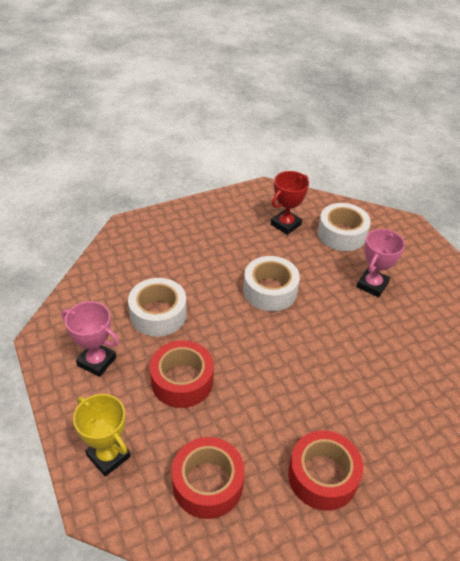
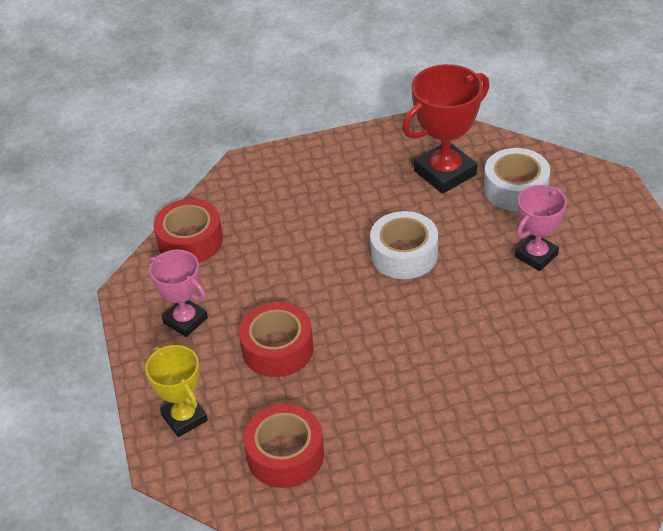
camera: 15 degrees right, 0 degrees up
white tape [128,278,187,337] -> none
red trophy [271,171,309,235] -> red trophy [402,64,490,194], size x1.56
red tape [288,430,363,511] -> red tape moved to [154,199,223,263]

